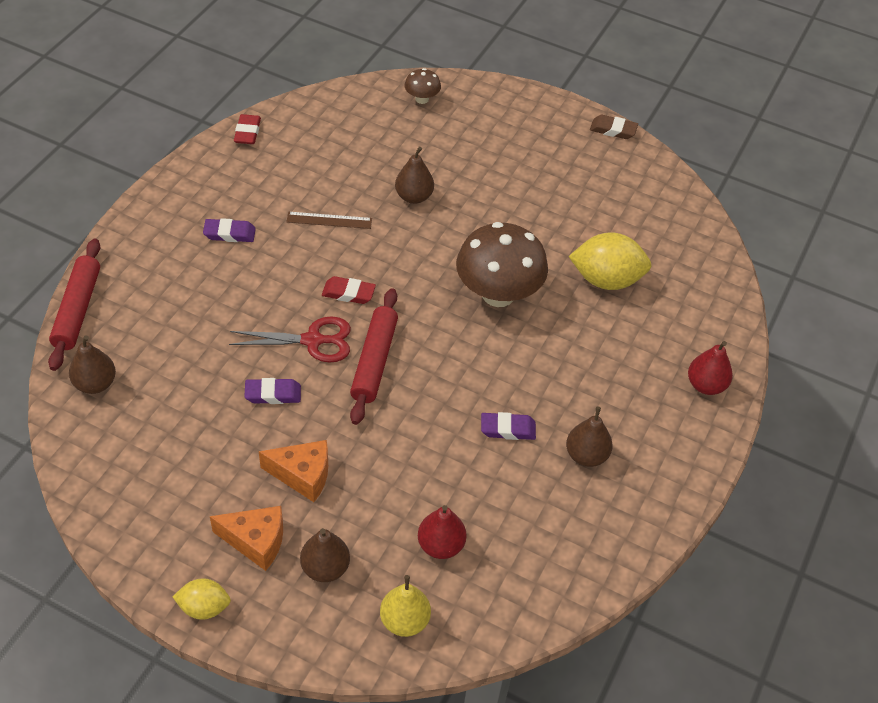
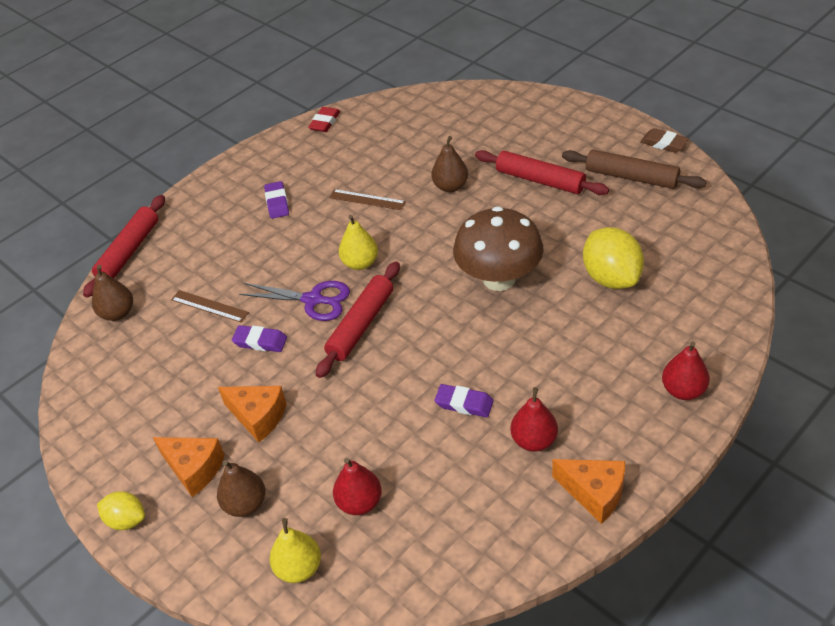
camera: 25 degrees right, 5 degrees down
purple eraser [203,218,256,242] -> purple eraser turned 60 degrees clockwise [264,181,289,219]
red scissors [229,316,351,363] -> purple scissors [239,281,350,321]
red eraser [322,276,376,304] -> yellow pear [339,215,378,270]
brown mushroom [405,68,441,104] -> none
brown pear [566,406,613,467] -> red pear [510,387,558,452]
yellow lemon [568,232,652,290] -> yellow lemon turned 45 degrees clockwise [583,227,644,289]
none -> brown ruler [171,290,249,322]
none -> red rolling pin [475,150,609,195]
none -> orange cheese [552,459,625,524]
none -> brown rolling pin [562,149,707,189]

